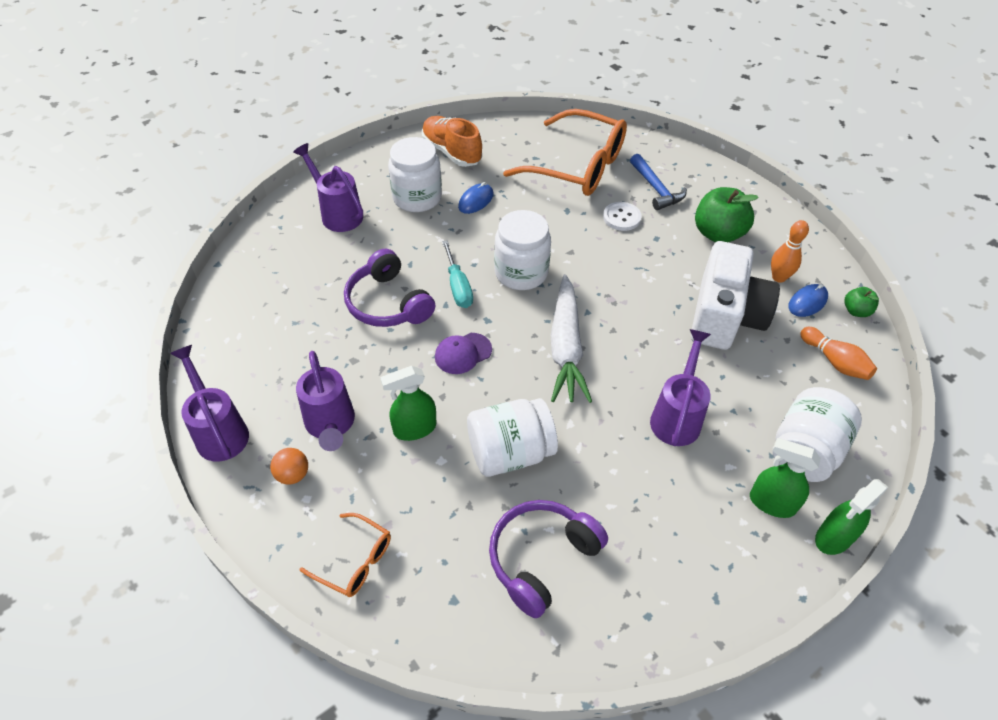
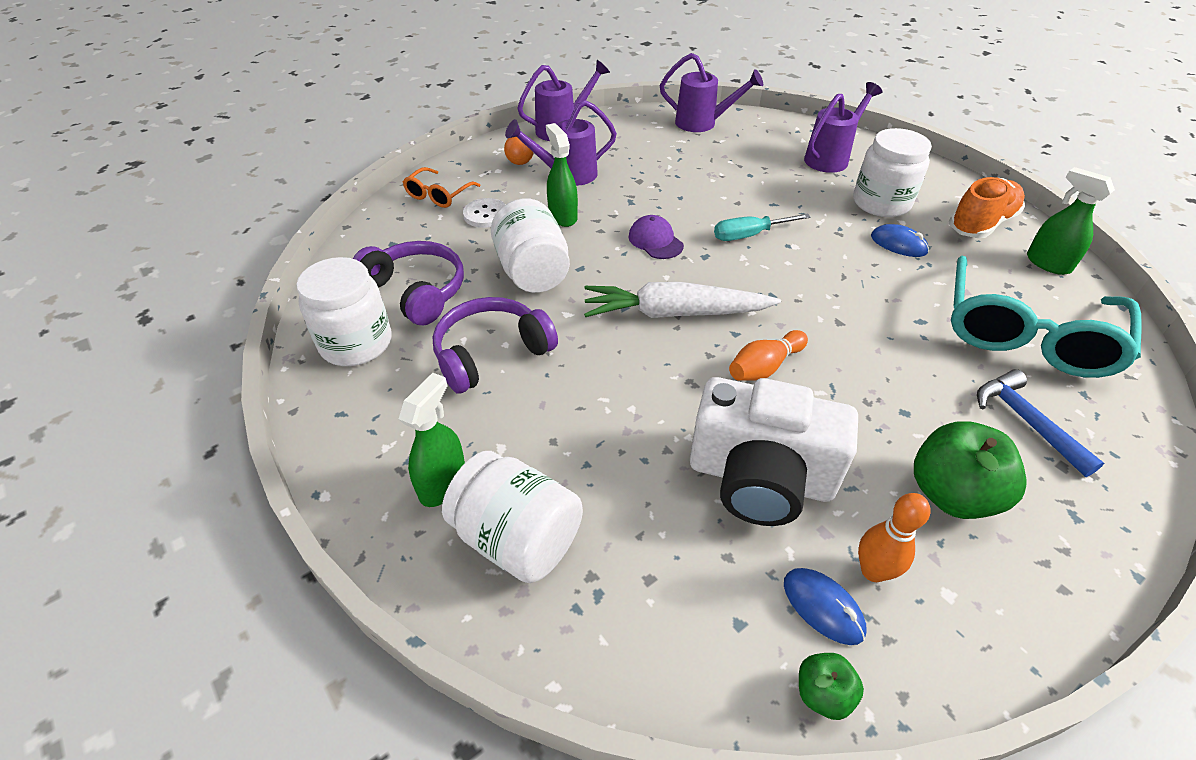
camera: 90 degrees right, 5 degrees down
purple headphones [344,249,435,327] -> purple headphones moved to [433,297,558,394]
white jar [494,210,551,290] -> white jar moved to [297,257,391,366]
orange glasses [503,109,627,196] -> turquoise glasses [951,255,1142,378]
white button [603,202,642,231] -> white button moved to [463,198,506,228]
blue hammer [630,154,687,210] -> blue hammer turned 90 degrees clockwise [977,369,1104,477]
purple watering can [650,329,711,446] -> purple watering can moved to [660,53,763,132]
orange bowling pin [800,327,877,380] -> orange bowling pin moved to [729,330,808,381]
green spray bottle [815,479,889,555] -> green spray bottle moved to [1027,167,1115,275]

